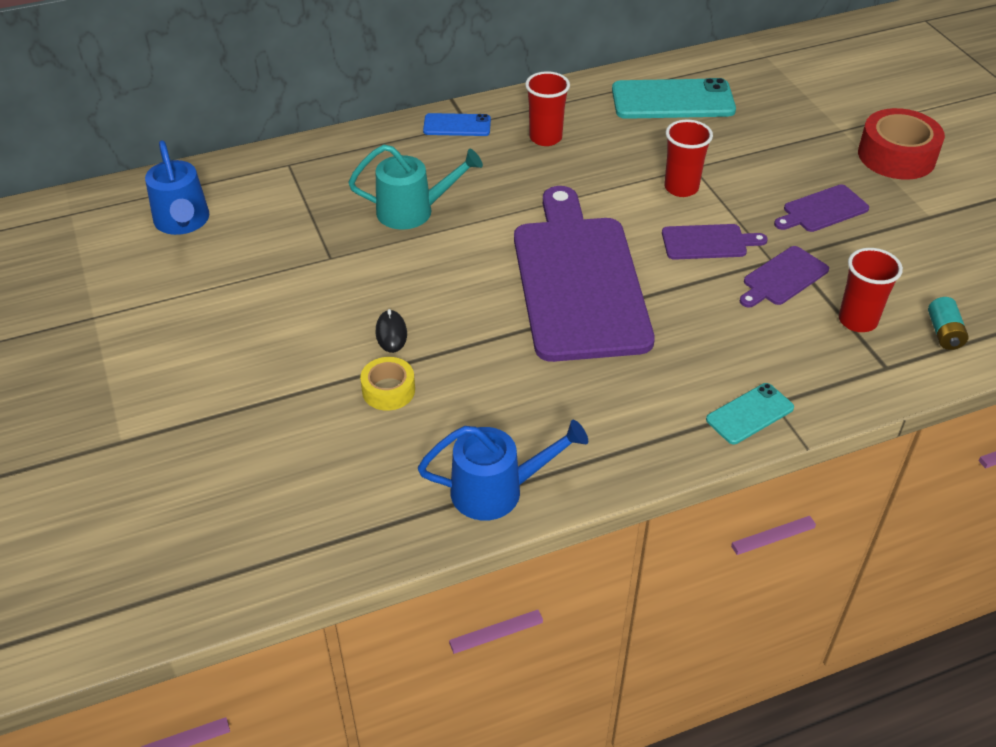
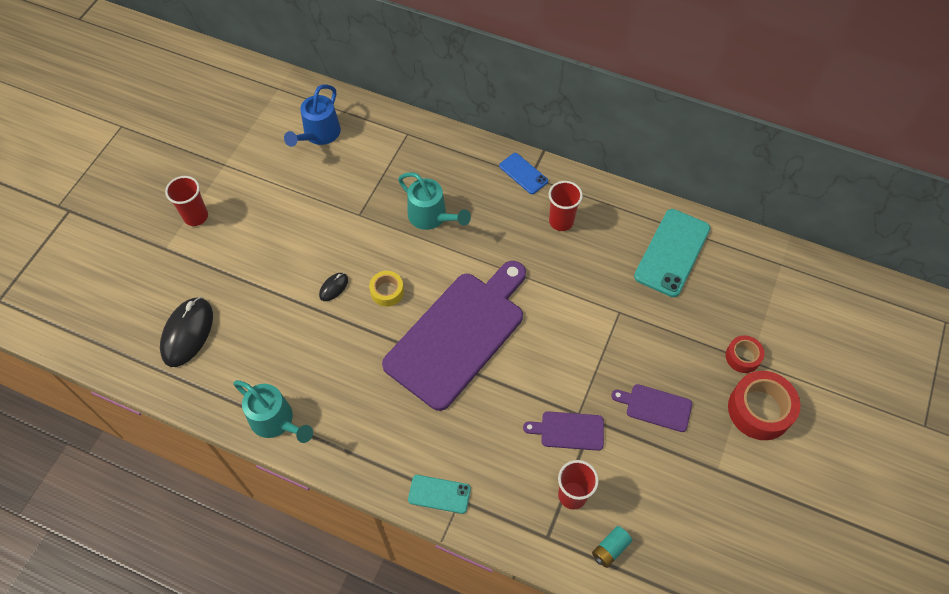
camera: 45 degrees right, 15 degrees up
yellow tape [360,357,415,411] -> yellow tape moved to [369,271,404,307]
blue watering can [418,420,588,521] -> turquoise watering can [233,380,313,443]
turquoise phone [612,78,736,119] -> turquoise phone turned 75 degrees clockwise [634,209,710,297]
purple cutting board [662,224,768,260] -> none
red cup [664,120,713,197] -> red cup moved to [165,176,208,226]
none -> black mouse [160,297,213,367]
none -> red tape [725,335,765,373]

